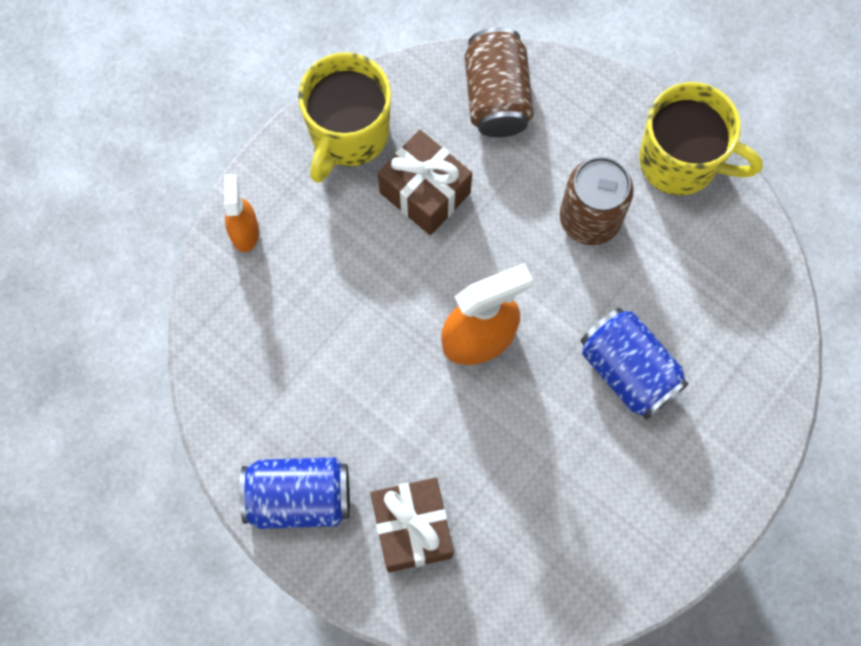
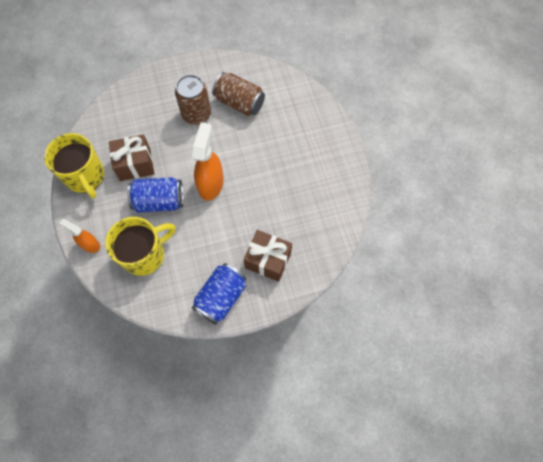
camera: 55 degrees left, 5 degrees down
brown can [465,27,534,137] -> brown can moved to [212,72,265,116]
blue can [581,308,689,420] -> blue can moved to [127,177,184,213]
yellow mug [639,82,763,195] -> yellow mug moved to [105,217,176,276]

